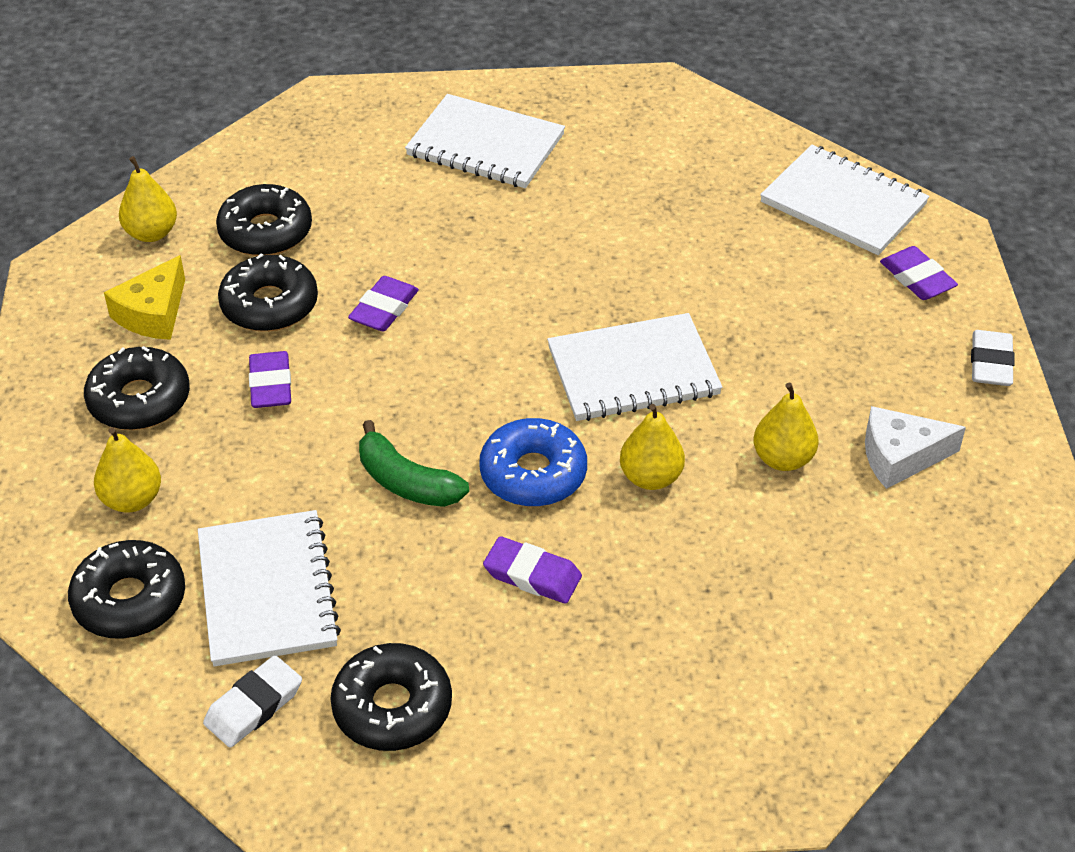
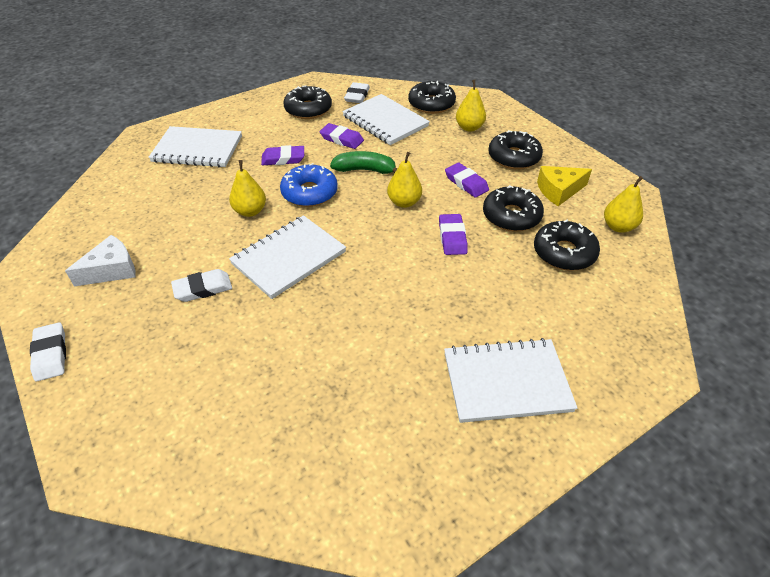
camera: 150 degrees right, 0 degrees up
yellow cheese [104,255,185,340] -> yellow cheese turned 105 degrees counterclockwise [537,166,592,206]
yellow pear [754,383,818,471] -> yellow pear moved to [387,152,422,208]
white notebook [760,145,929,255] -> white notebook moved to [148,126,242,167]
purple eraser [880,246,958,300] -> purple eraser moved to [320,123,364,149]
none -> white eraser [171,269,232,302]

